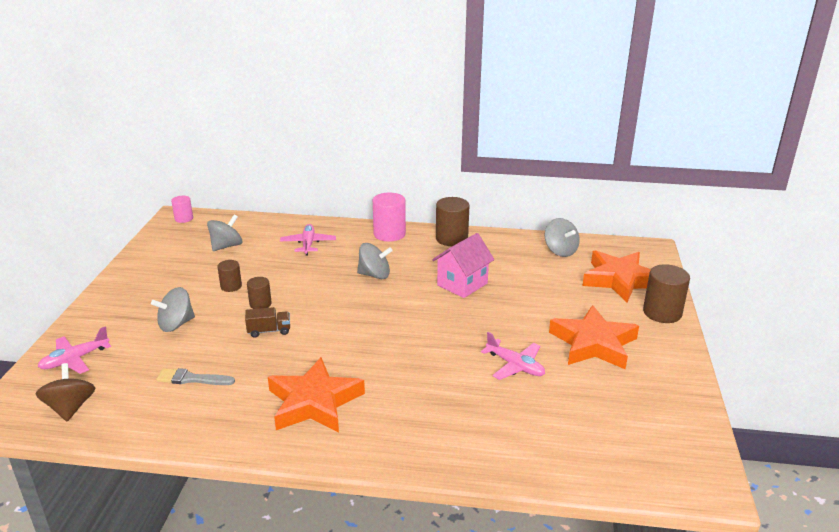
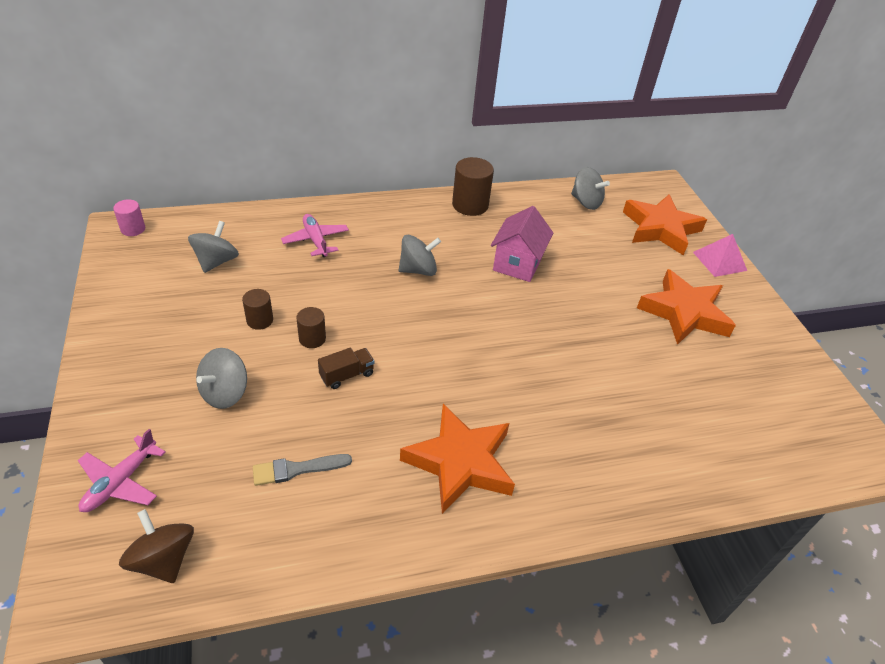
camera: 25 degrees left, 15 degrees up
pink cylinder [373,193,406,242] -> none
pink plane [481,332,545,380] -> none
brown cylinder [643,264,690,323] -> pink pyramid [693,234,747,277]

